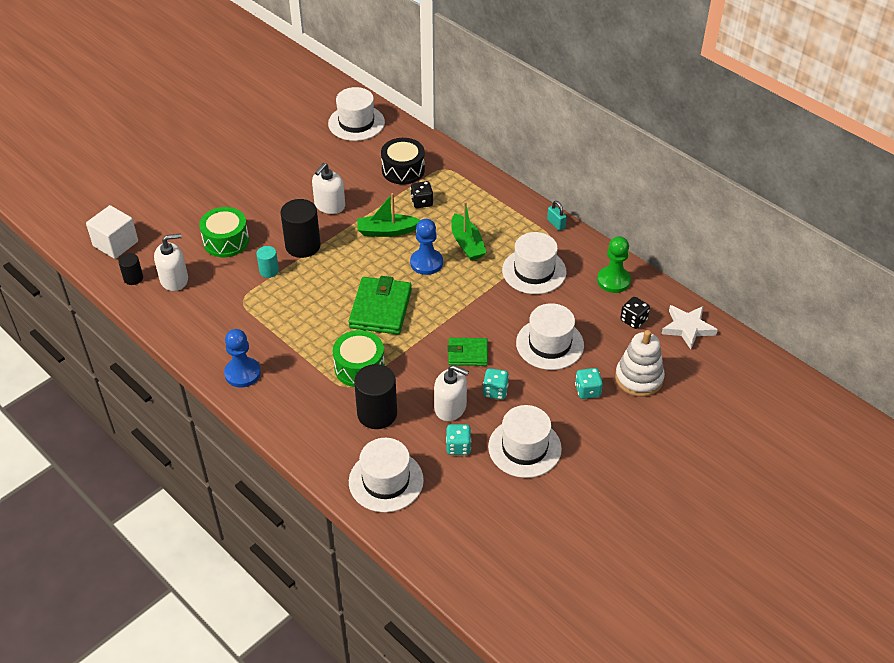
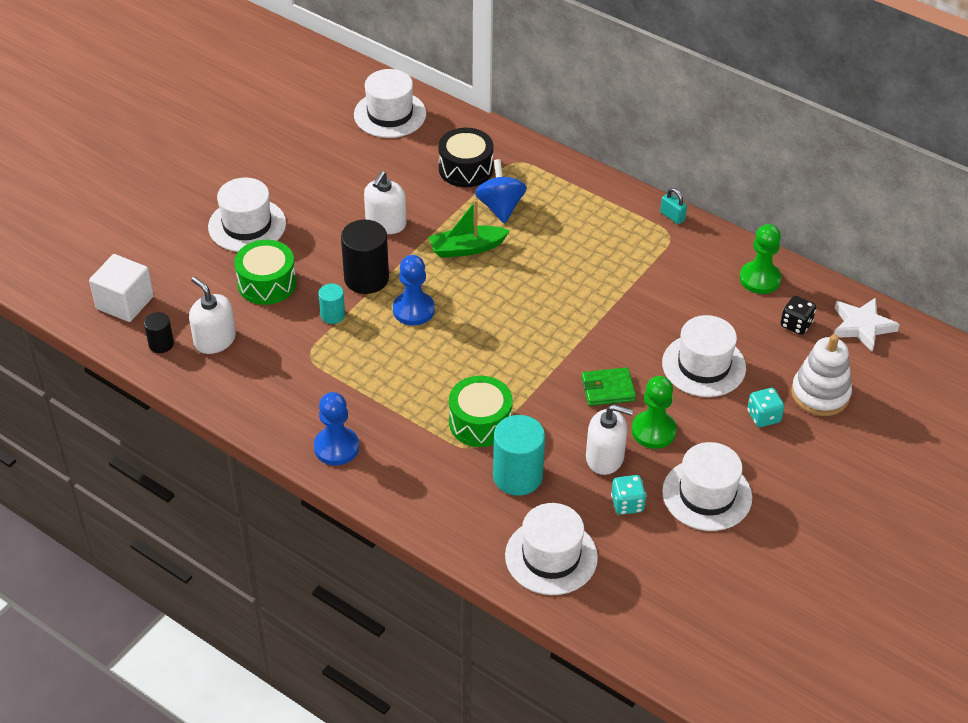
camera: 10 degrees left, 0 degrees up
white soap dispenser [154,234,188,291] -> white soap dispenser turned 105 degrees counterclockwise [189,277,236,354]
green wallet [349,276,412,334] -> none
black cylinder [354,364,397,429] -> turquoise cylinder [493,415,545,496]
black dice [410,181,434,208] -> blue spinning top [475,159,527,224]
blue pawn [410,219,443,275] -> blue pawn moved to [393,255,435,326]
green boat [451,202,487,260] -> none
turquoise dice [483,368,509,400] -> green pawn [632,376,677,449]
white hat [502,232,567,294] -> white hat moved to [208,177,286,252]

